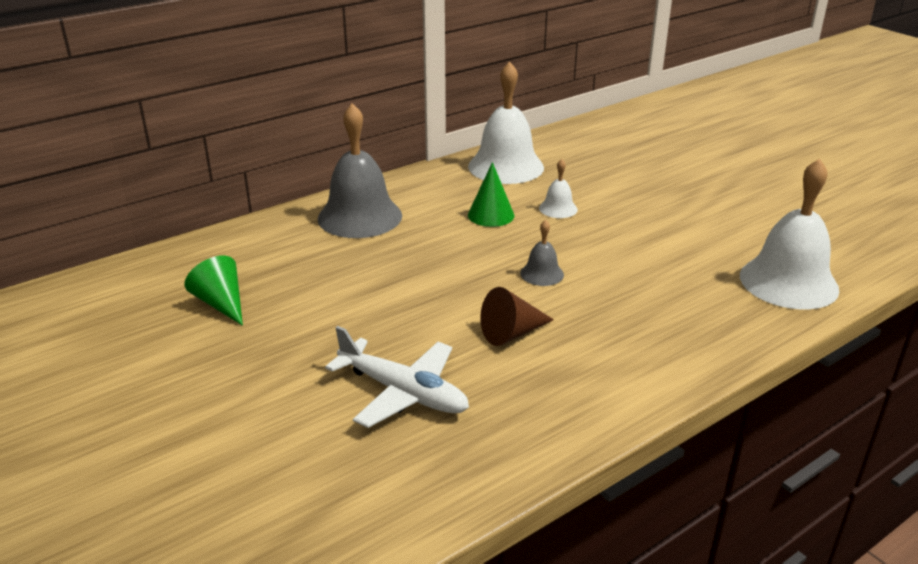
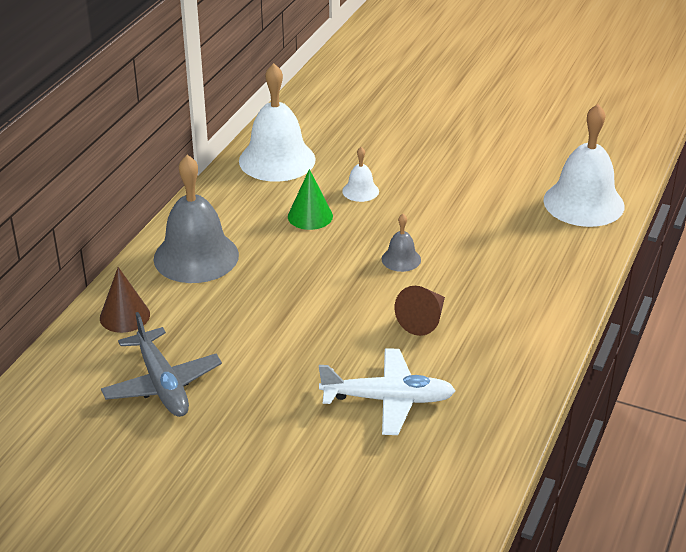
camera: 30 degrees left, 5 degrees up
green cone [185,256,243,326] -> grey plane [101,312,222,417]
none -> brown cone [100,267,150,333]

